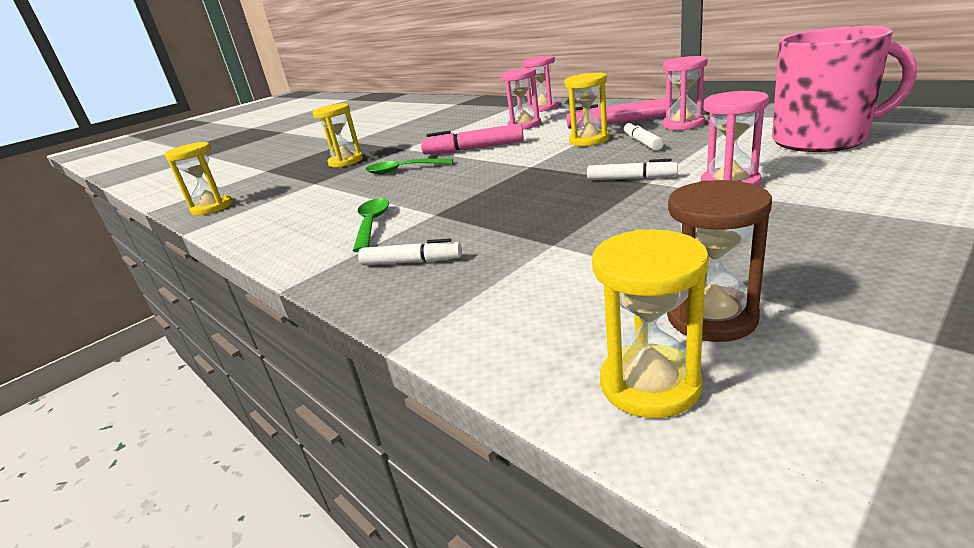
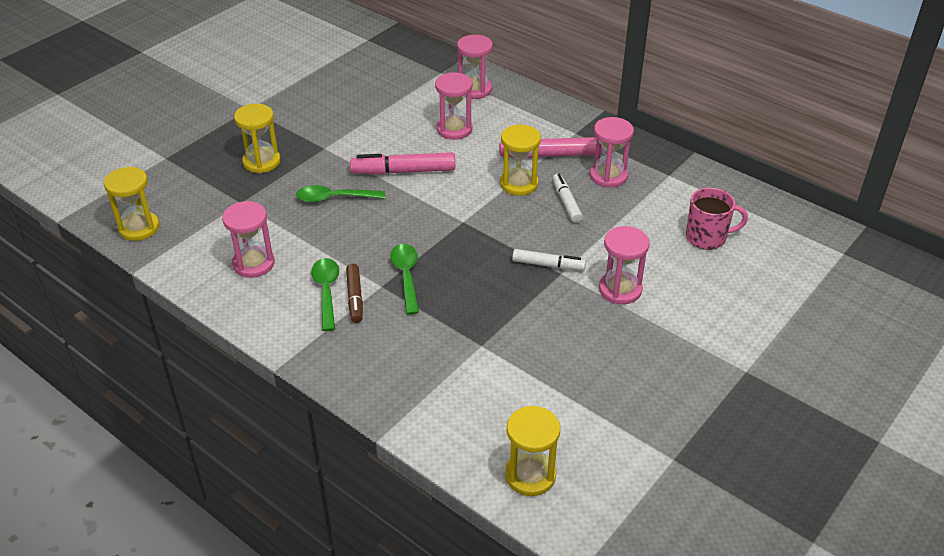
camera: 10 degrees left, 15 degrees up
white marker [358,238,462,265] -> none
brown hourglass [667,180,772,342] -> none
pink mug [772,26,917,152] -> pink mug [686,188,748,250], size x0.58
none -> pink hourglass [222,201,275,278]
none -> brown marker [346,263,363,323]
none -> green spoon [390,244,419,315]

